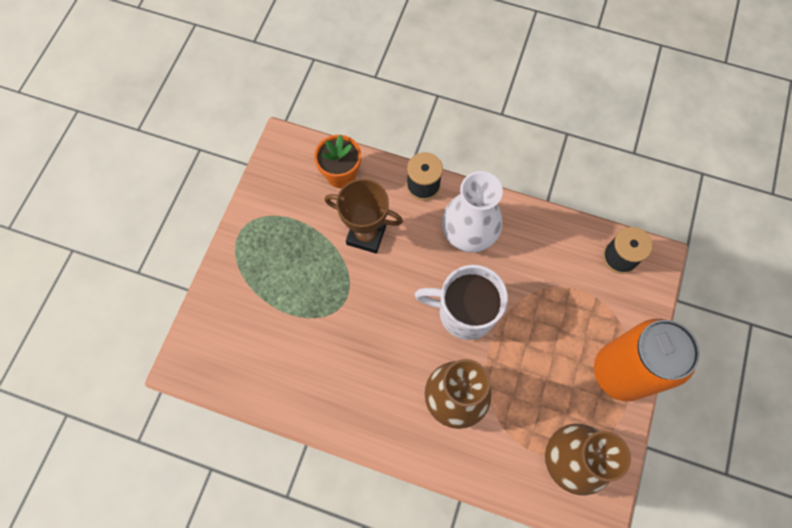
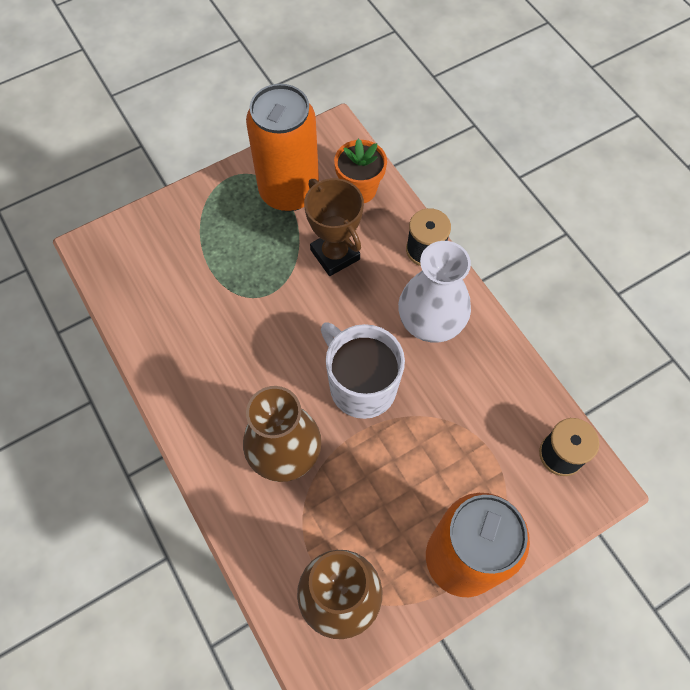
camera: 40 degrees right, 5 degrees down
none -> orange can [246,84,319,211]

